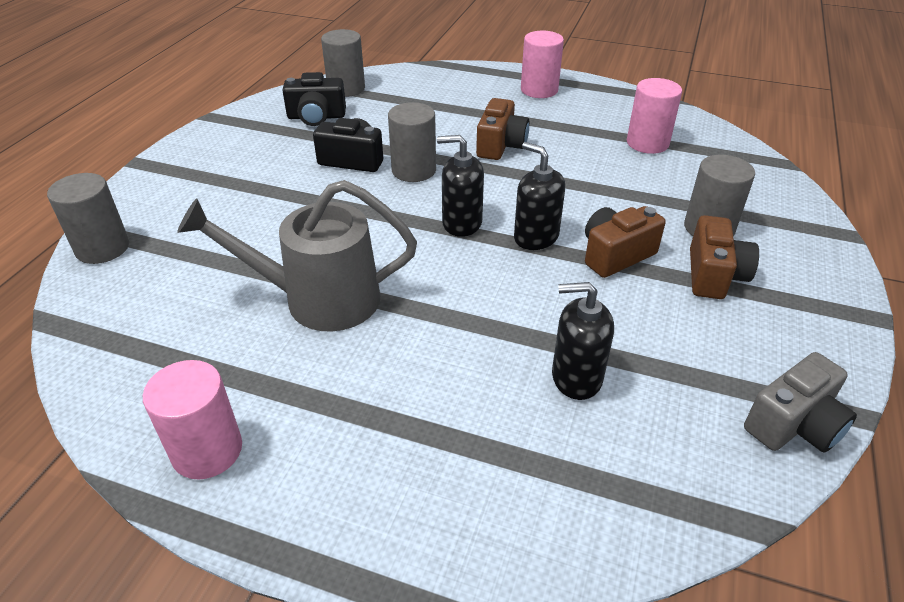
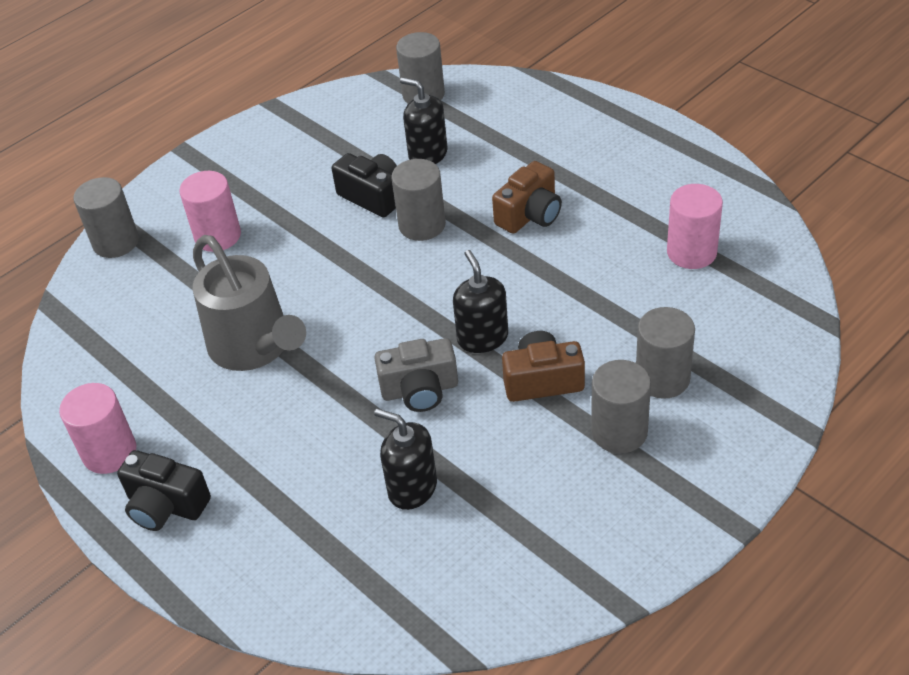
camera: 30 degrees right, 5 degrees up
grey watering can [177,180,417,332] -> grey watering can turned 150 degrees counterclockwise [193,235,306,371]
black camera [282,72,346,126] -> black camera moved to [117,450,211,531]
black soap dispenser [437,135,484,237] -> black soap dispenser moved to [400,77,448,164]
pink cylinder [521,31,564,98] -> pink cylinder moved to [179,171,241,252]
brown camera [690,215,759,299] -> grey cylinder [591,360,651,453]
grey camera [744,352,857,452] -> grey camera moved to [374,338,458,412]

